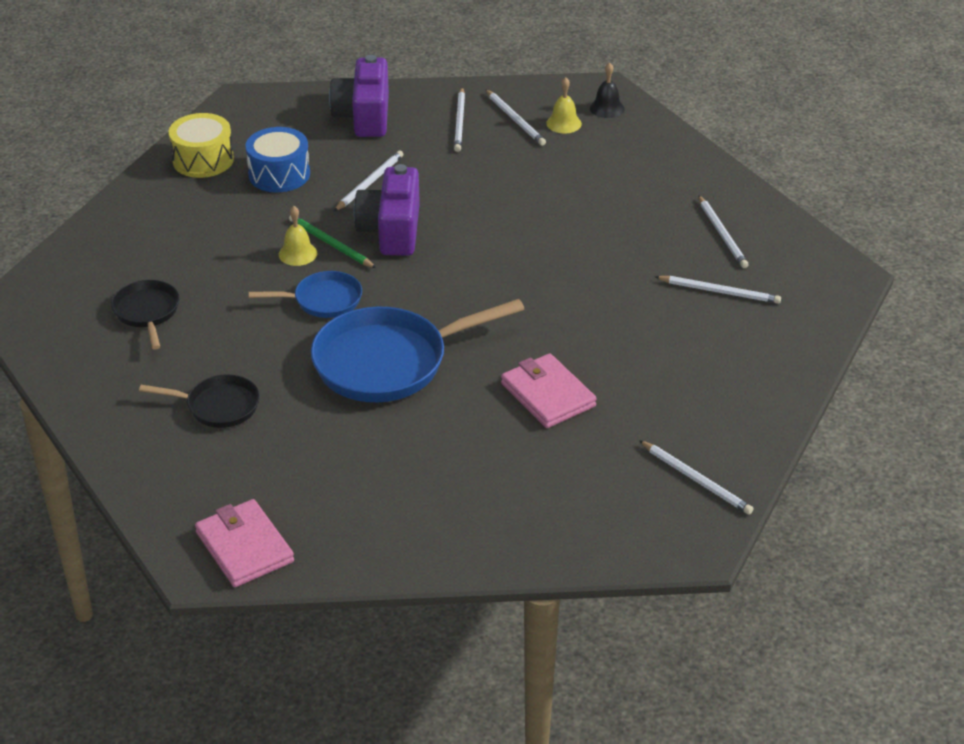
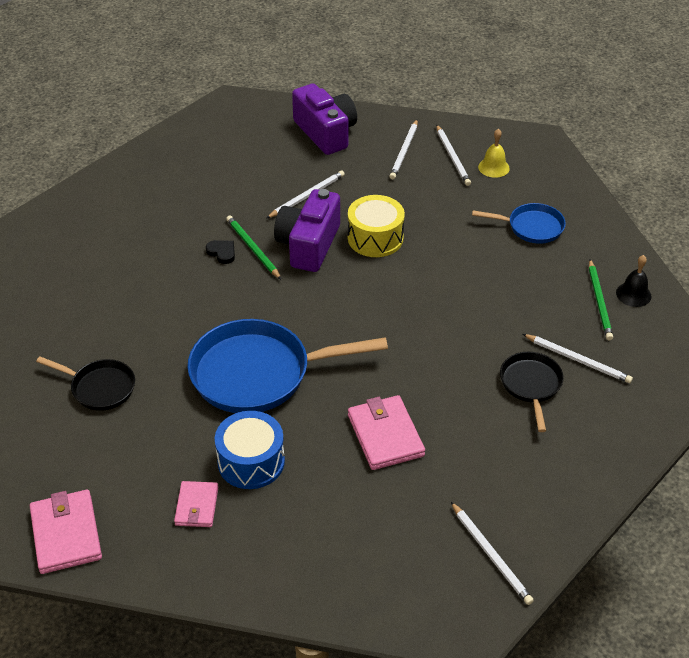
camera: 15 degrees right, 5 degrees up
black pan [111,280,179,350] -> black pan moved to [500,352,564,432]
yellow drum [169,113,234,178] -> yellow drum moved to [348,195,405,257]
blue drum [246,127,310,192] -> blue drum moved to [215,411,285,489]
blue pan [249,271,362,318] -> blue pan moved to [472,203,566,244]
yellow bell [279,206,317,266] -> black heart [206,240,235,264]
purple camera [329,55,389,137] -> purple camera turned 135 degrees clockwise [292,83,357,155]
black bell [590,62,625,118] -> black bell moved to [616,255,652,307]
white pencil [698,195,749,268] -> green pencil [589,260,613,340]
none -> pink wallet [174,481,218,527]

